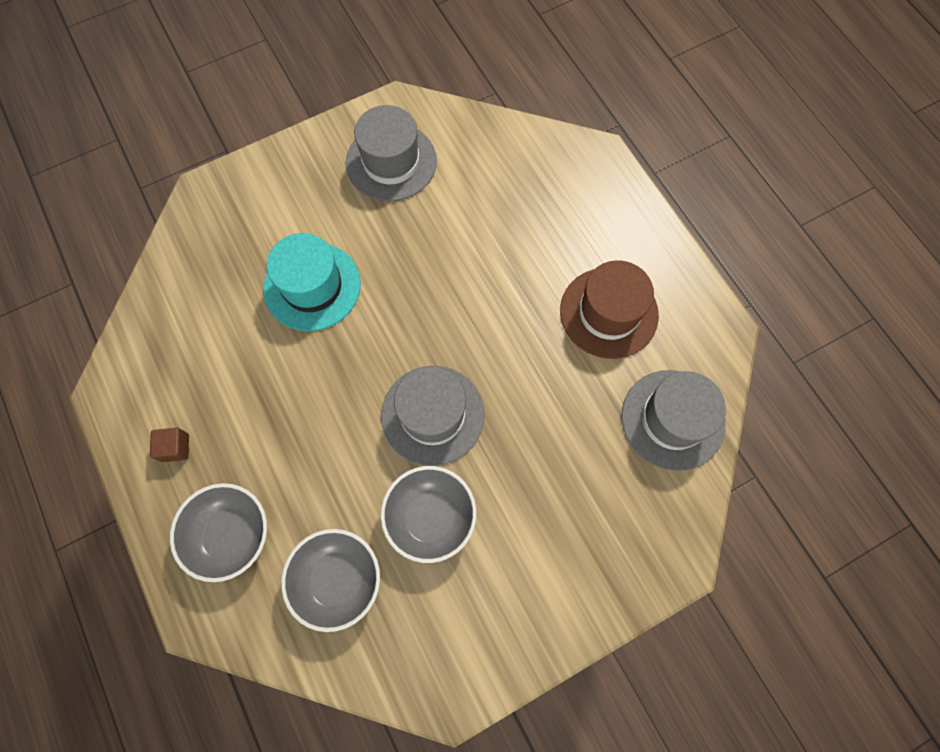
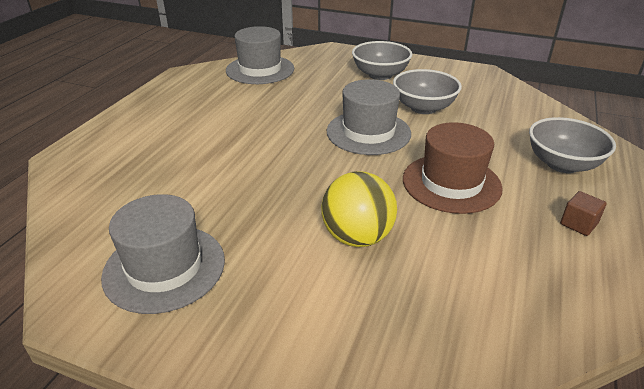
camera: 130 degrees left, 35 degrees down
turquoise hat [263,233,361,331] -> yellow ball [321,171,397,247]
grey bowl [281,529,380,632] -> grey bowl moved to [352,41,412,80]
brown hat [560,260,659,359] -> brown hat moved to [403,122,503,214]

